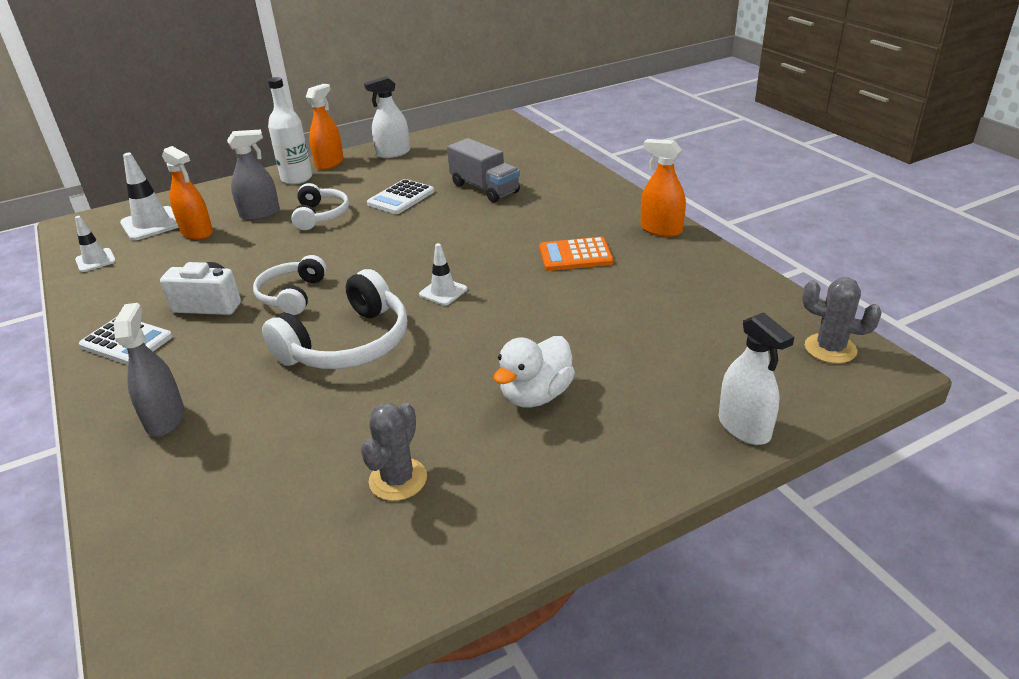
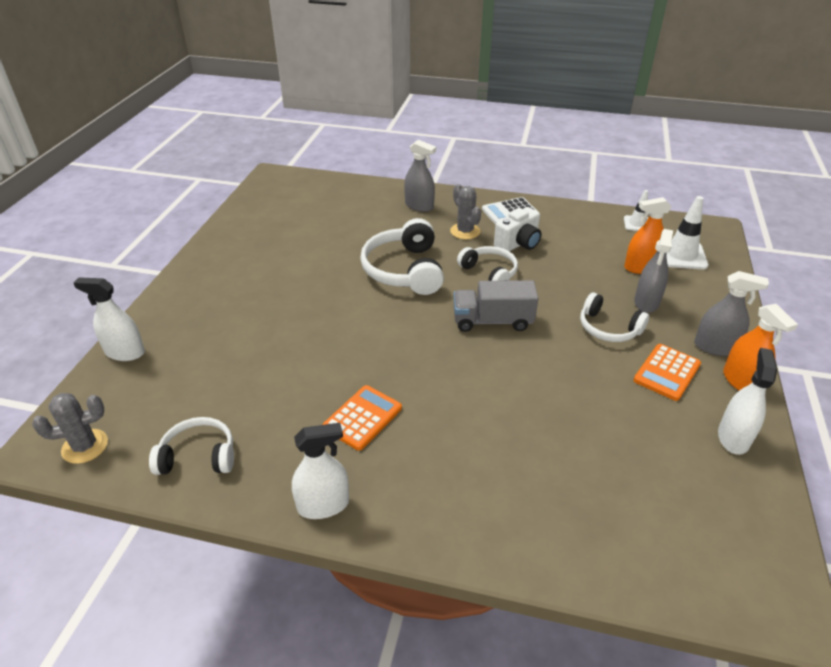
camera: 130 degrees right, 5 degrees up
white bottle [268,77,312,184] -> grey spray bottle [694,271,769,356]
grey cactus [361,403,427,501] -> grey cactus moved to [450,184,481,240]
white calculator [367,179,434,214] -> none
white traffic cone [419,243,467,305] -> none
grey truck [447,138,520,202] -> grey truck moved to [453,280,538,332]
white duck [494,336,575,407] -> none
orange spray bottle [641,139,686,237] -> white spray bottle [292,423,349,519]
none -> white headphones [149,417,234,475]
none -> orange calculator [634,344,701,401]

